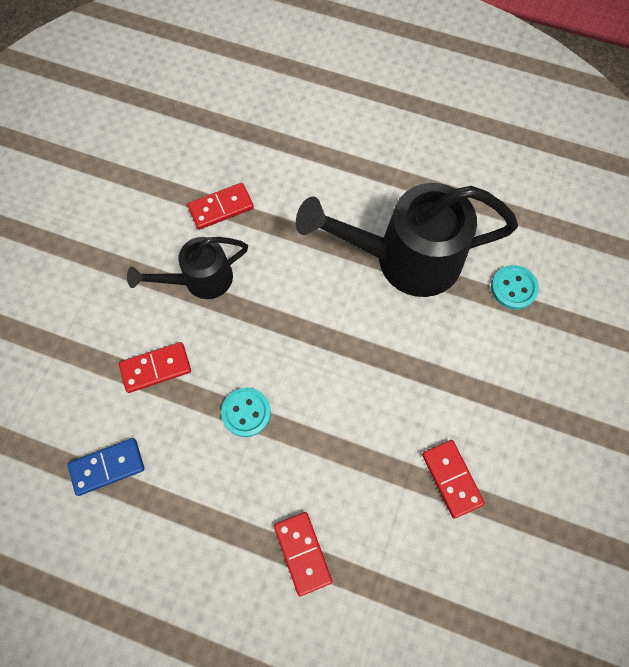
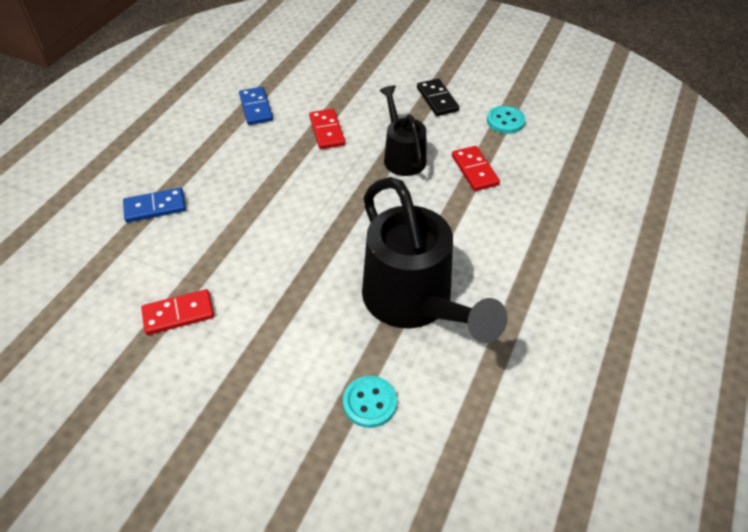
camera: 95 degrees right, 20 degrees down
turquoise button [221,388,271,437] -> turquoise button moved to [487,106,525,134]
red domino [274,512,332,597] -> blue domino [123,188,186,223]
black watering can [296,183,518,297] -> black watering can turned 150 degrees clockwise [362,177,507,343]
none -> black domino [417,79,459,116]

